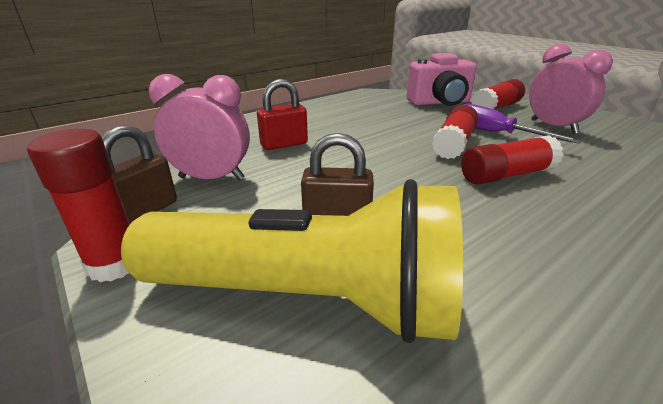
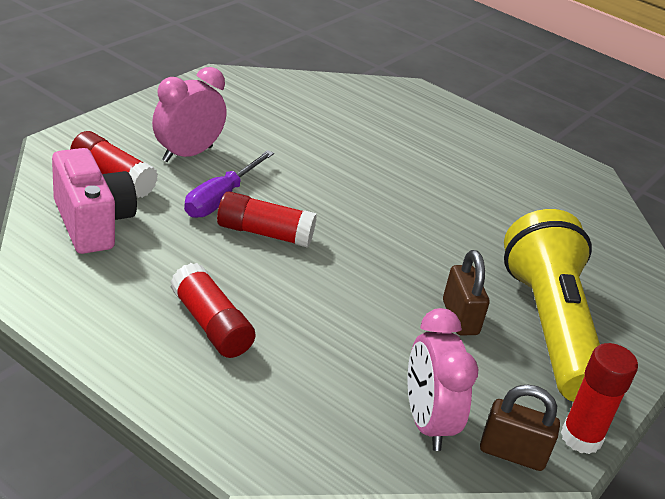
camera: 110 degrees left, 5 degrees up
red padlock [257,79,308,150] -> none
red glue stick [461,135,563,185] -> red glue stick moved to [170,263,256,358]

